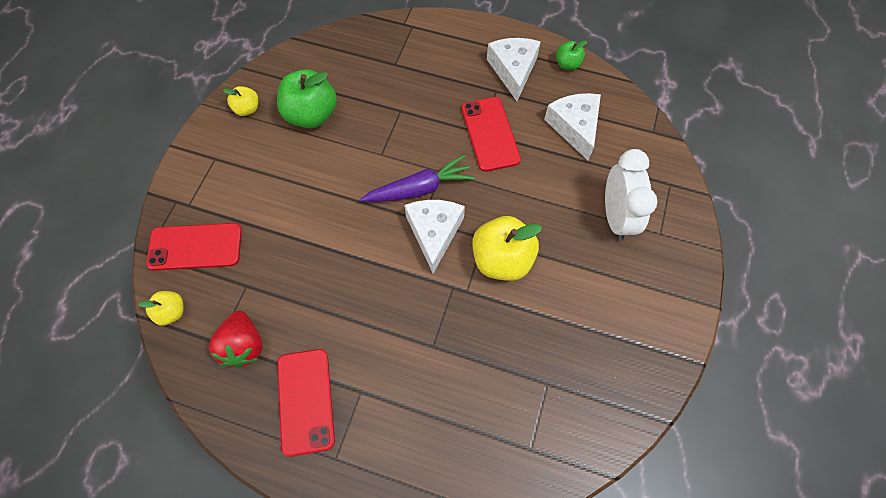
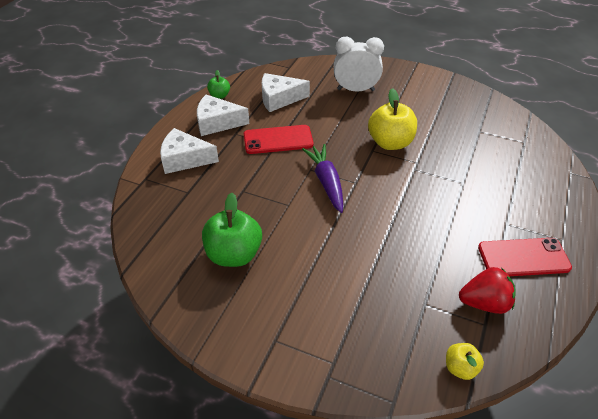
camera: 85 degrees left, 20 degrees down
red phone [146,223,242,271] -> none
yellow apple [223,86,258,116] -> none
white cheese [405,200,465,273] -> white cheese moved to [160,128,219,174]

